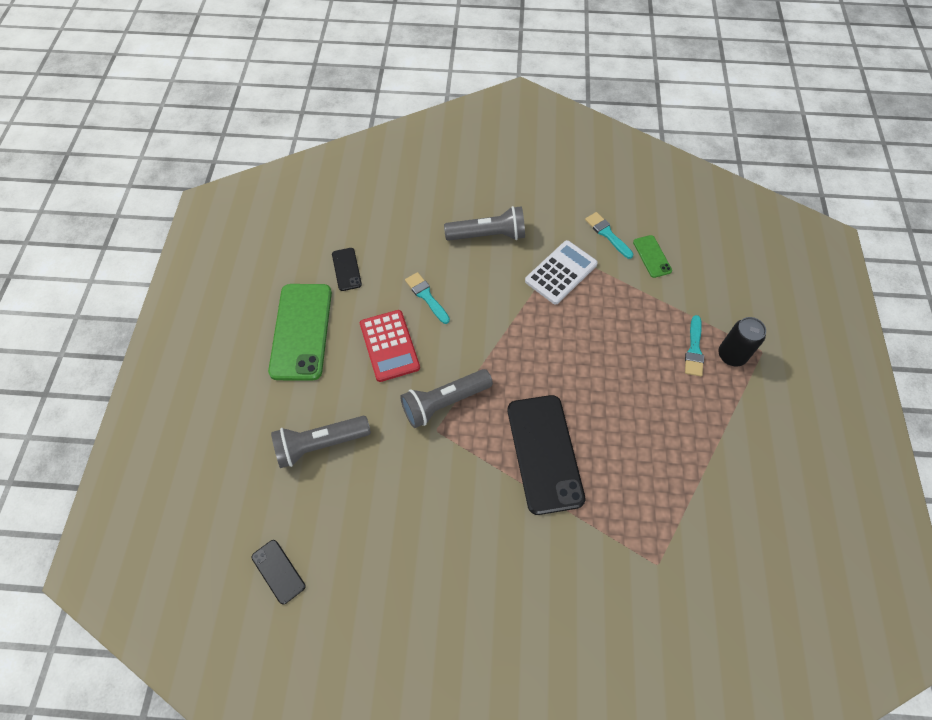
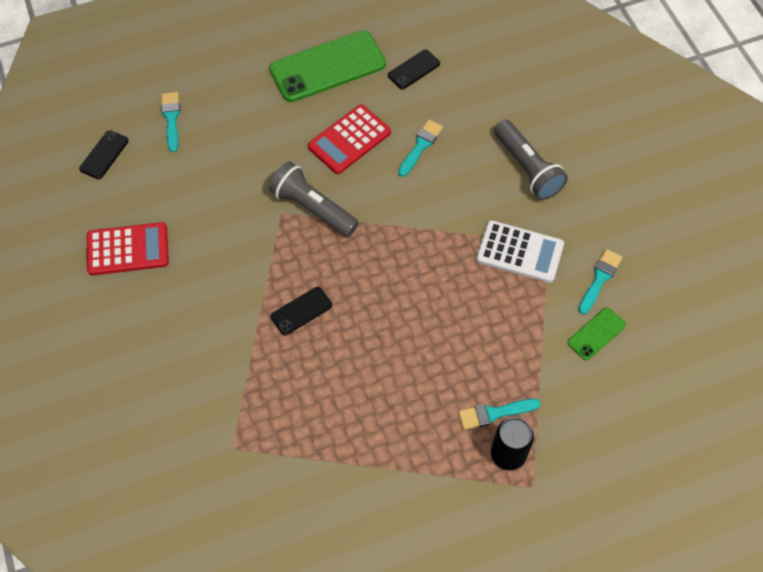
camera: 65 degrees right, 0 degrees up
grey flashlight [271,416,371,468] -> none
black phone [508,395,585,515] -> black phone [270,287,332,335], size x0.47
none -> red calculator [87,222,169,275]
none -> turquoise brush [161,92,180,152]

